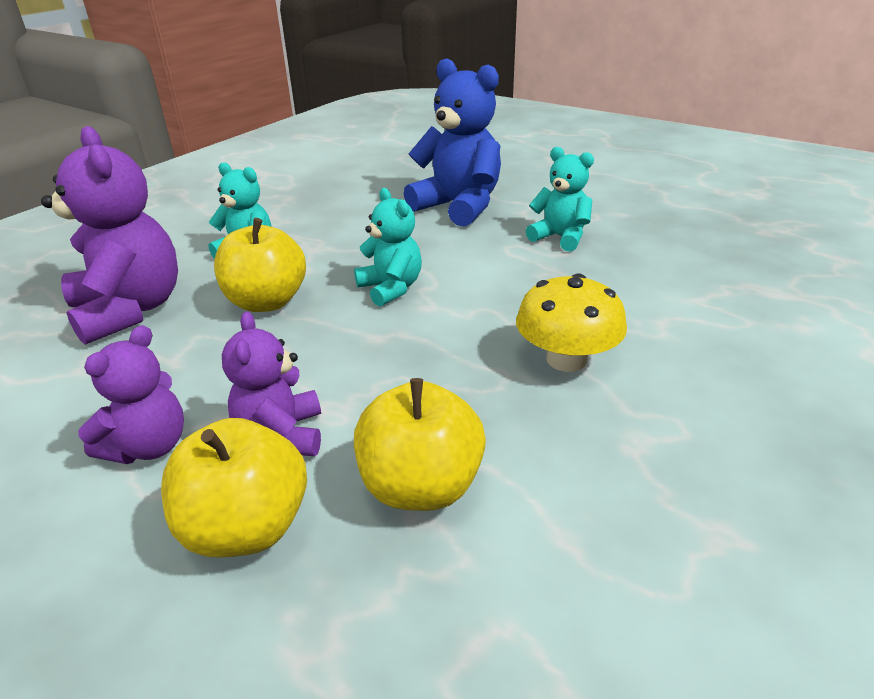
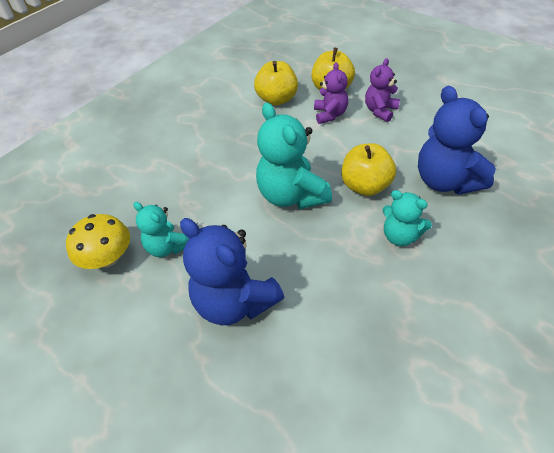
camera: 175 degrees left, 15 degrees up
purple teddy bear [41,126,178,345] -> blue teddy bear [418,86,496,195]
turquoise teddy bear [354,188,422,307] -> turquoise teddy bear [256,102,332,209], size x1.70
yellow mushroom [516,273,627,372] -> yellow mushroom moved to [66,214,130,269]

